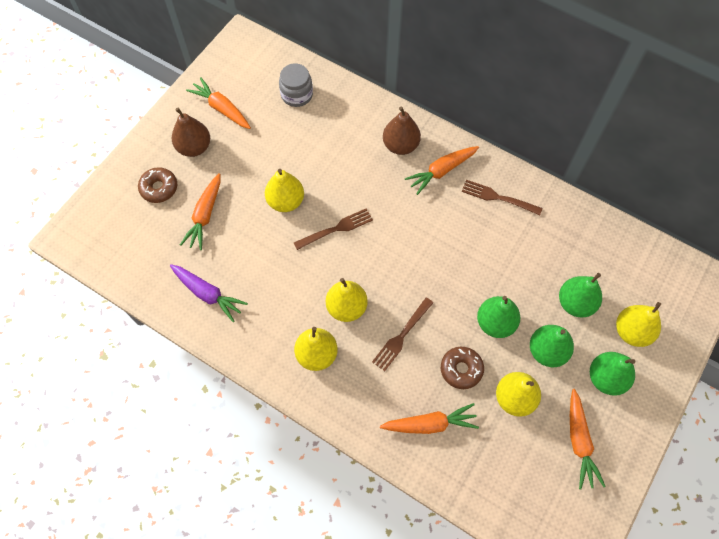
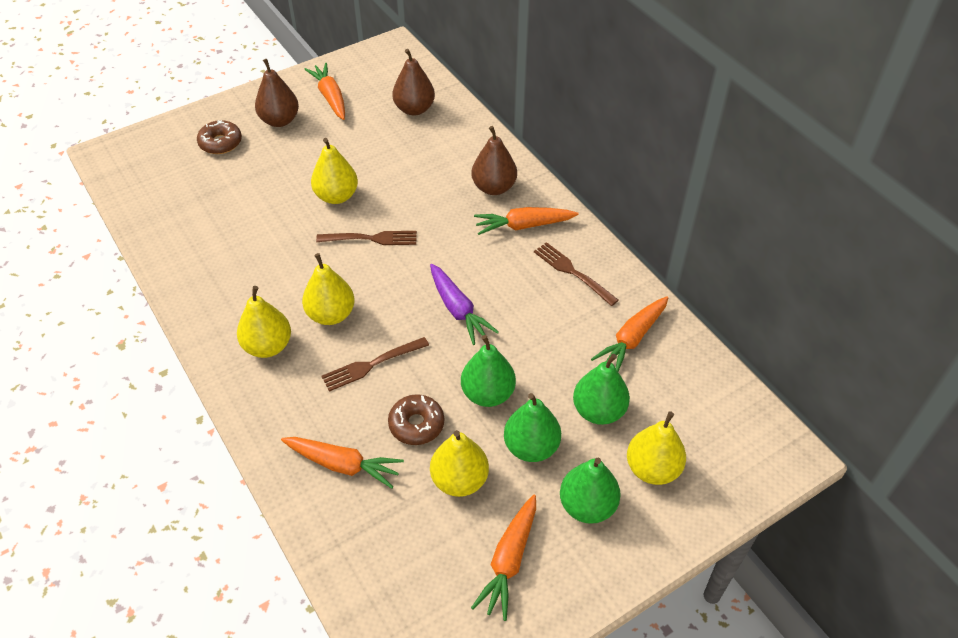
camera: 25 degrees right, 15 degrees down
purple carrot [170,264,248,322] -> purple carrot moved to [430,264,499,345]
orange carrot [180,173,221,250] -> orange carrot moved to [591,296,668,372]
grey jar [279,64,313,107] -> brown pear [392,49,435,116]

